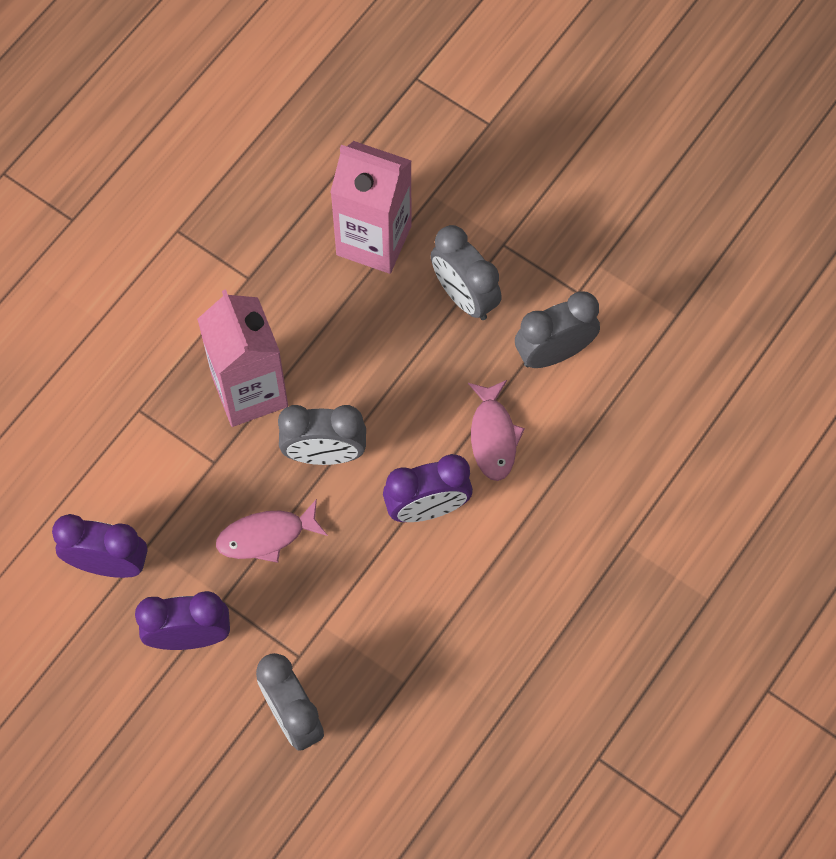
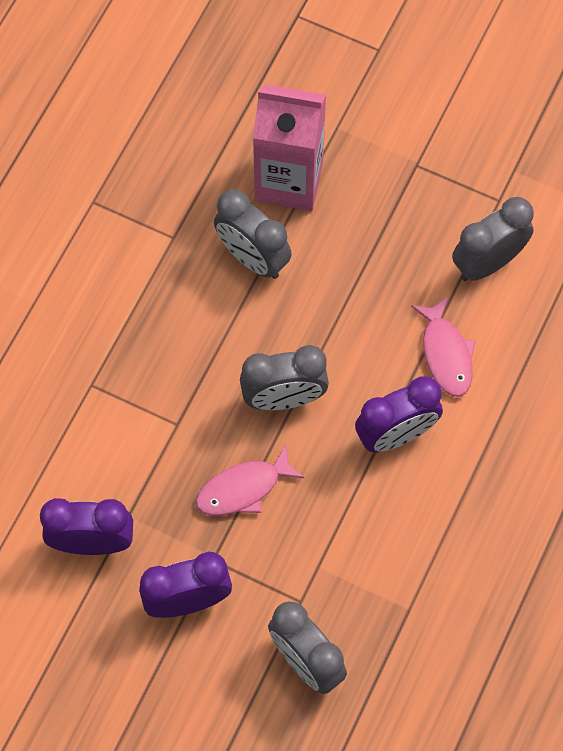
camera: 10 degrees left, 0 degrees up
pink carton [197,289,288,427] -> none
grey clock [431,225,502,320] -> grey clock moved to [214,189,292,279]

